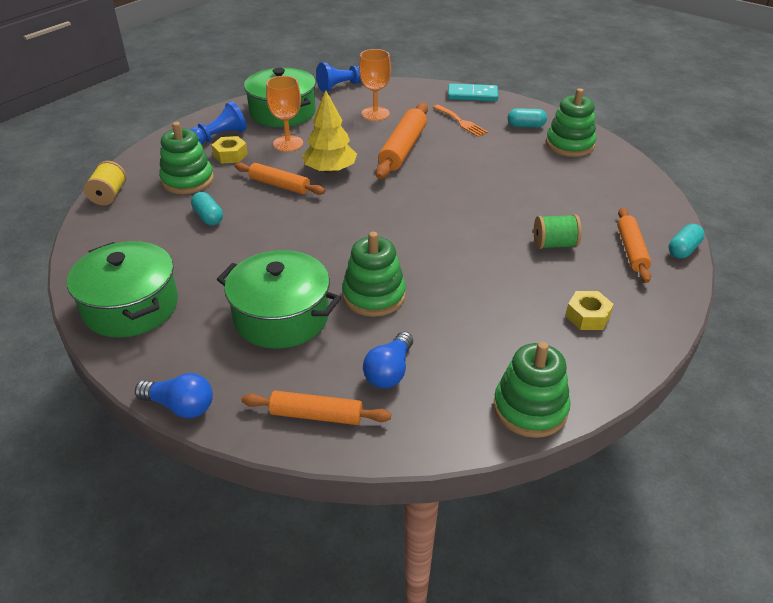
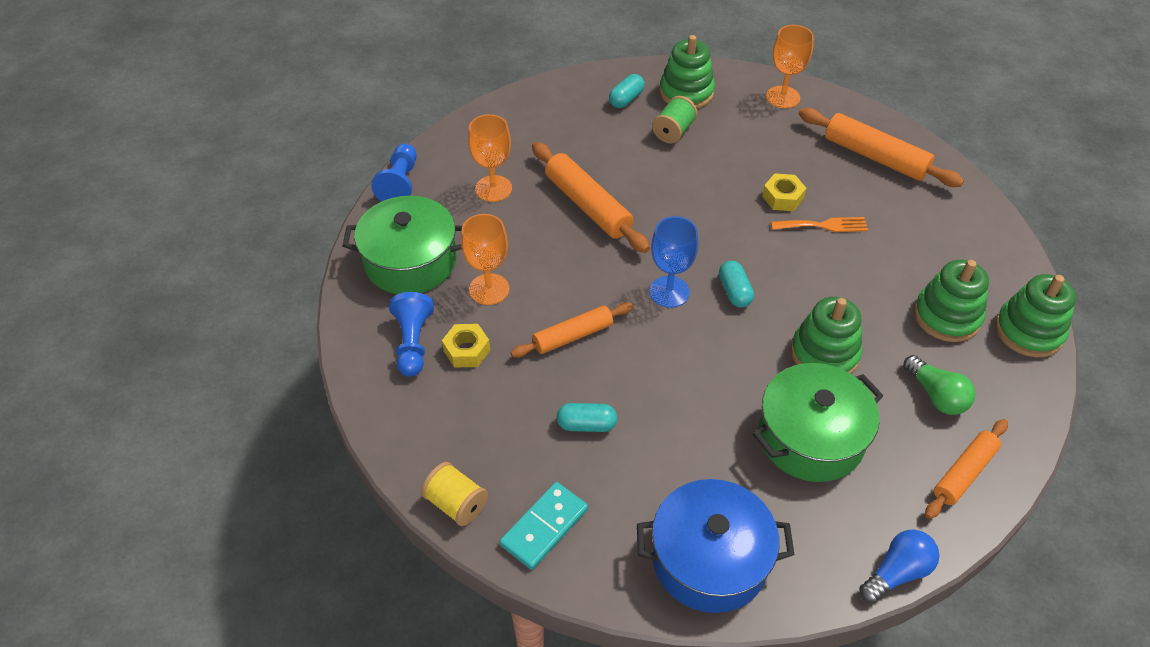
camera: 55 degrees left, 10 degrees up
green pot [67,241,178,338] -> blue pot [637,479,795,613]
green stacking toy [159,122,214,194] -> green stacking toy moved to [914,260,989,342]
yellow tree [302,90,357,174] -> none
blue light bulb [363,331,413,388] -> green light bulb [903,355,976,415]
orange fork [433,105,488,137] -> orange fork moved to [771,217,868,232]
turquoise domino [448,84,498,101] -> turquoise domino moved to [500,482,588,570]
green spool [534,214,582,249] -> green spool moved to [652,96,698,144]
yellow nut [566,291,614,330] -> yellow nut moved to [762,174,806,211]
orange rolling pin [617,207,651,283] -> orange rolling pin [799,108,964,187], size x1.52
turquoise capsule [669,224,705,258] -> turquoise capsule moved to [719,261,754,308]
none -> blue goblet [649,216,698,308]
none -> orange goblet [766,25,814,109]

